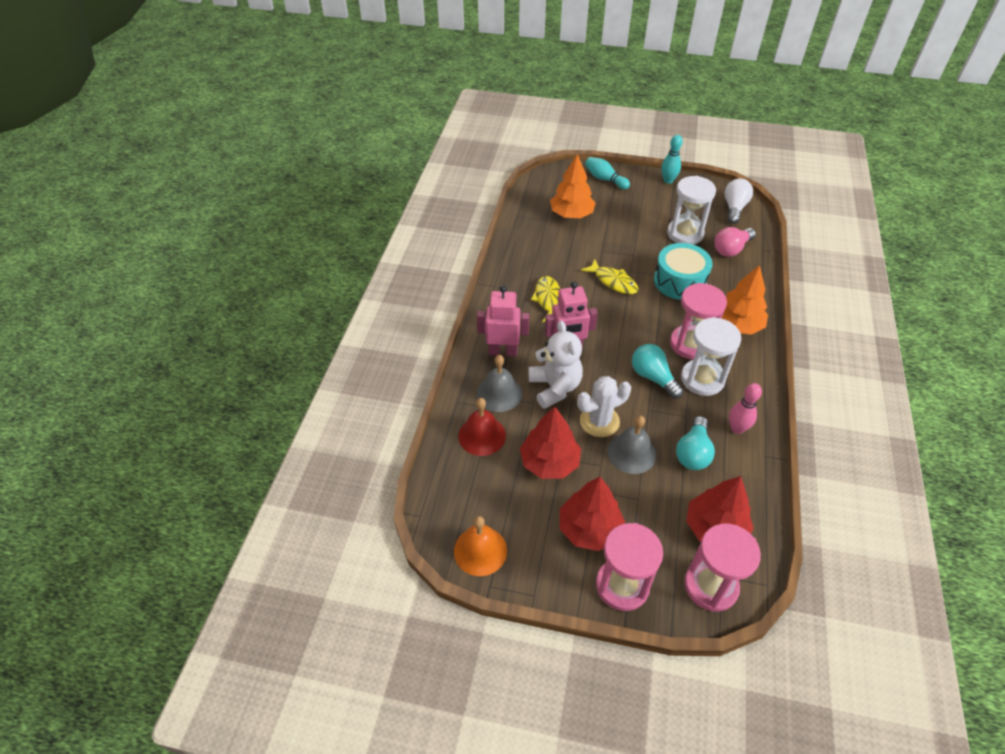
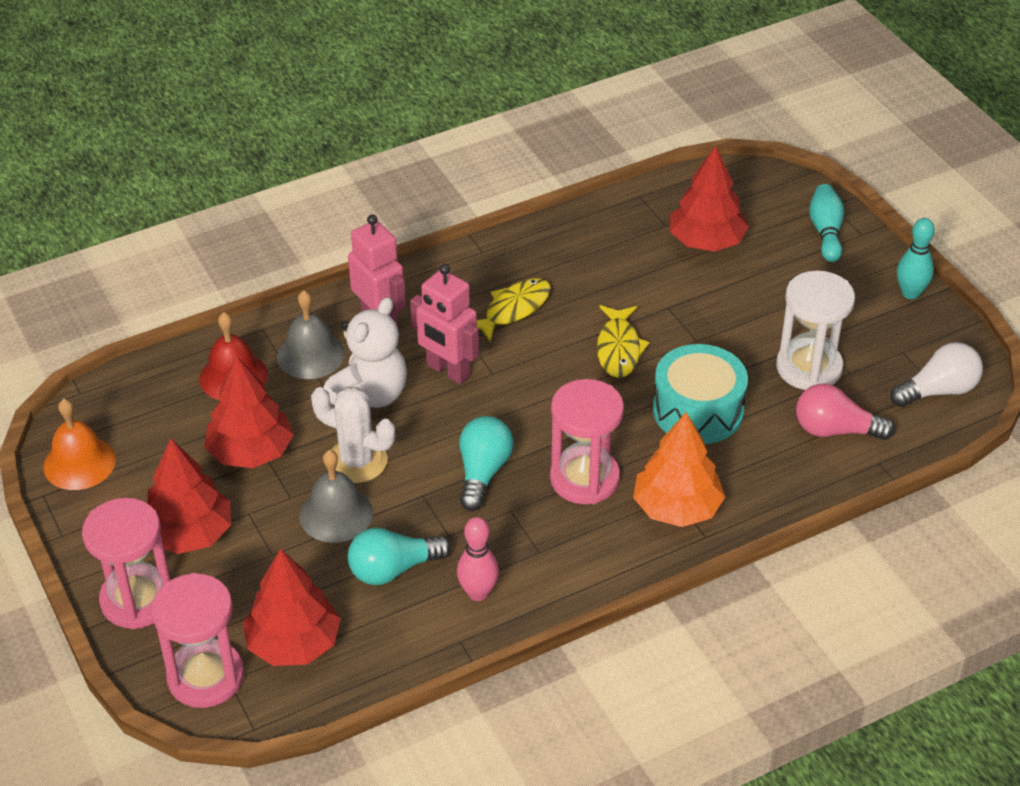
camera: 50 degrees right, 5 degrees down
orange tree [550,154,596,218] -> red tree [670,146,749,251]
white hourglass [681,317,741,396] -> none

